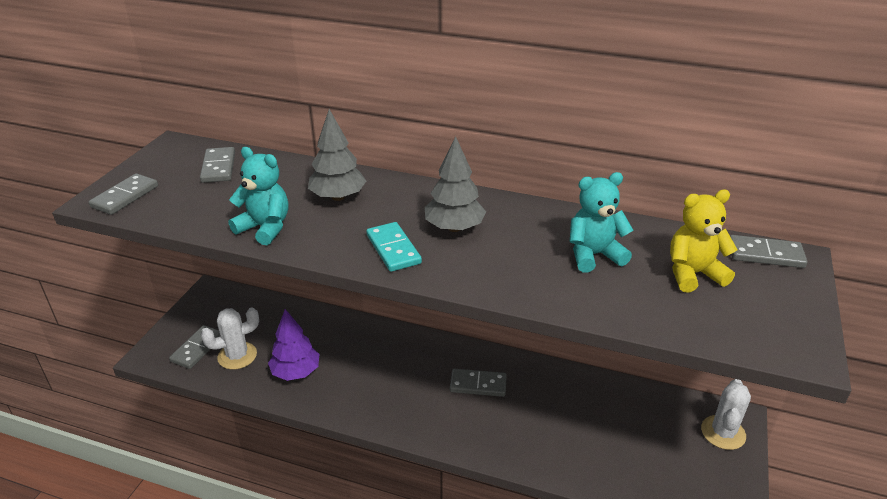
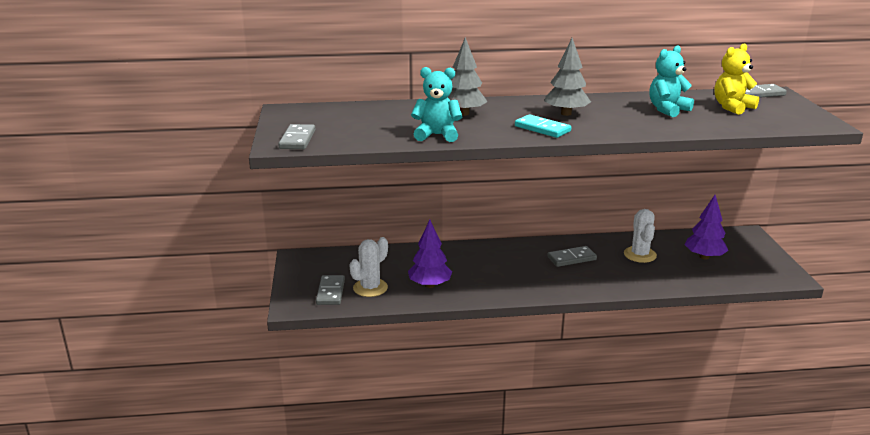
camera: 25 degrees left, 10 degrees down
grey domino [200,147,235,183] -> none
white cactus [701,379,751,450] -> white cactus moved to [624,209,657,263]
none -> purple tree [685,195,729,260]

